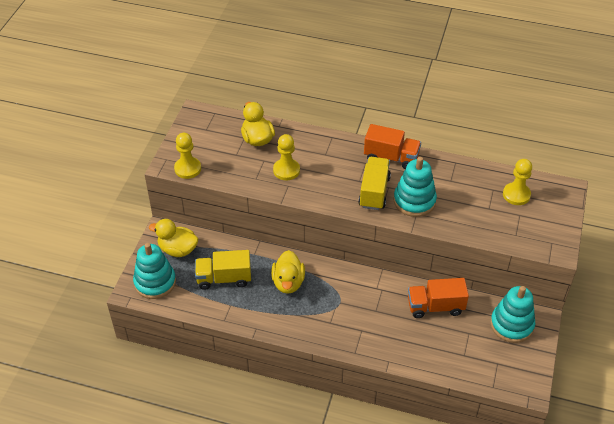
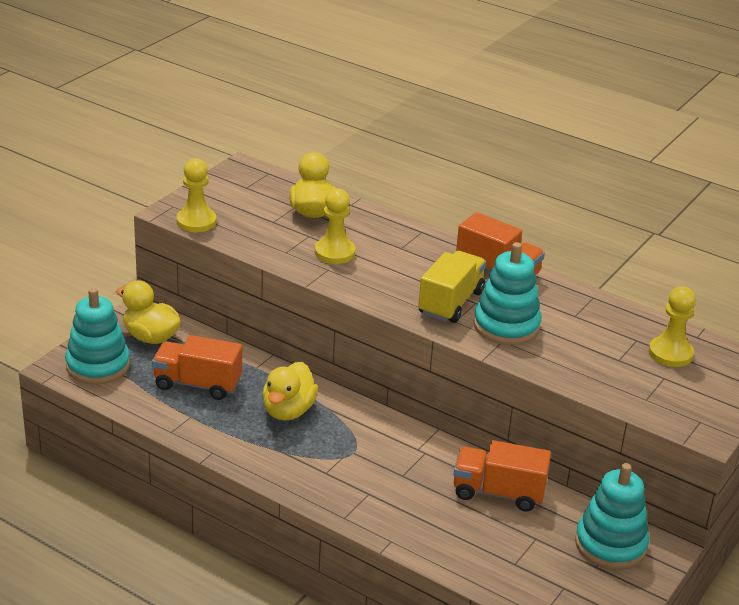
camera: 15 degrees right, 15 degrees down
yellow truck [195,250,251,290] -> orange truck [152,335,242,400]

